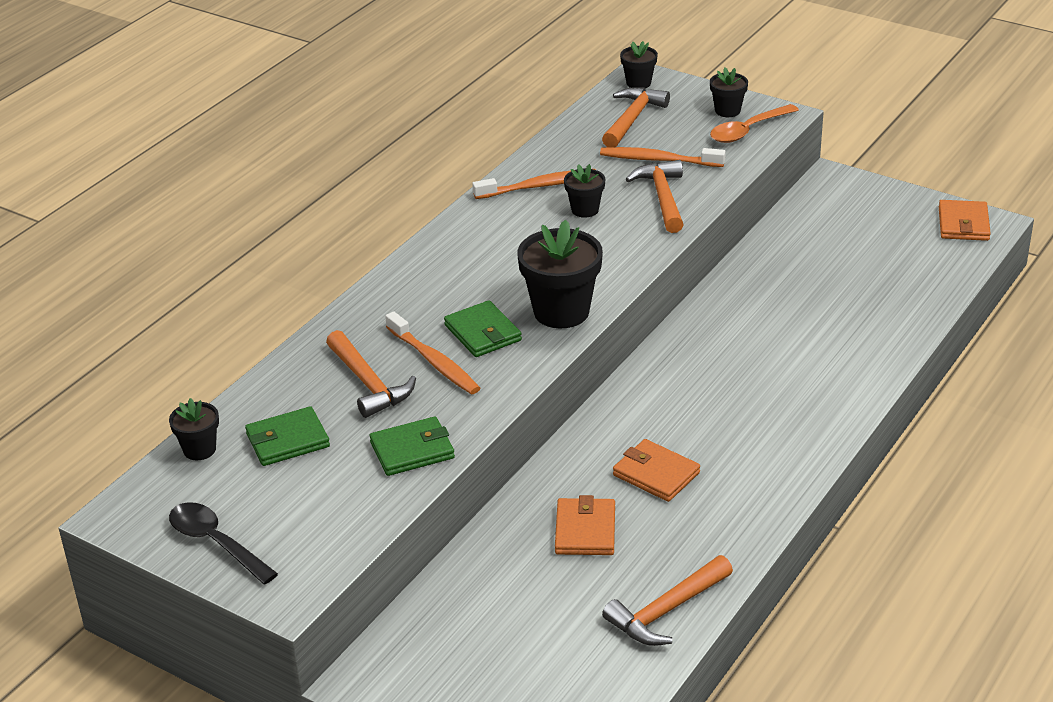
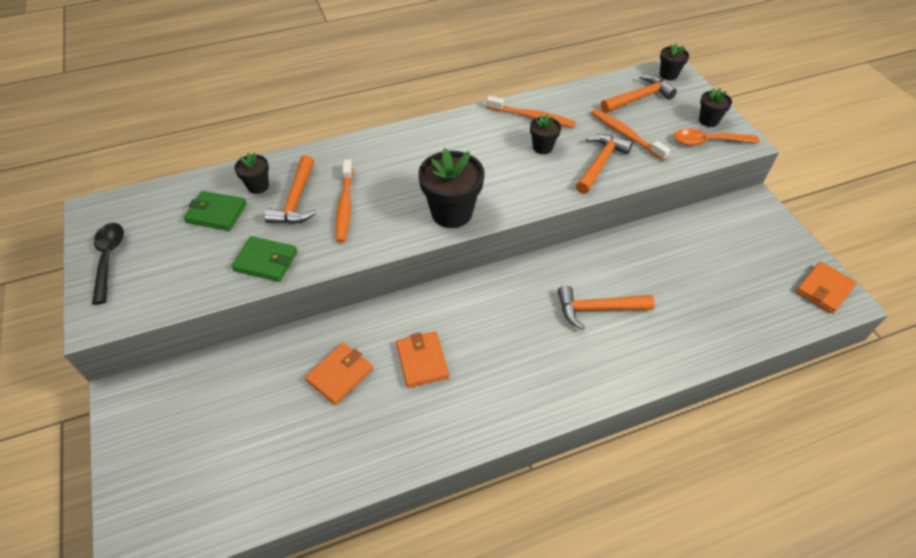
camera: 35 degrees right, 15 degrees up
black flower pot [169,398,219,460] -> black flower pot moved to [234,153,269,194]
green wallet [444,300,522,357] -> none
orange hammer [602,555,733,646] -> orange hammer moved to [558,285,655,330]

